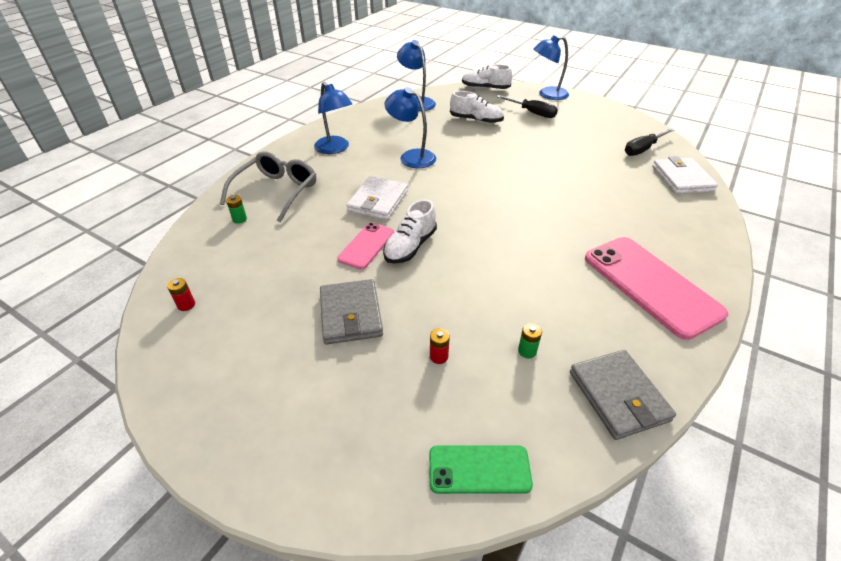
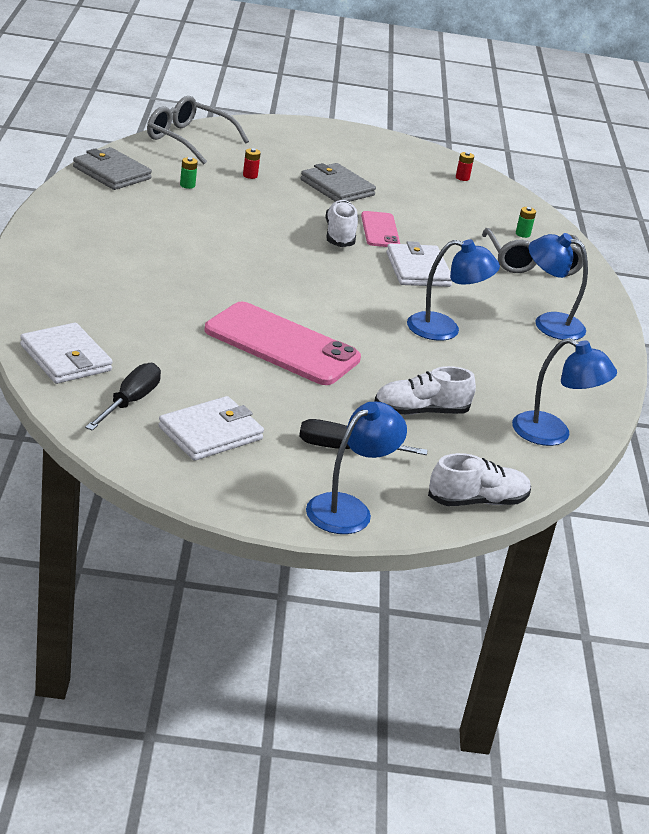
camera: 145 degrees right, 10 degrees down
green phone [429,446,533,494] -> grey glasses [147,96,249,165]
pink phone [585,237,728,340] -> pink phone moved to [204,302,361,385]
none -> white wallet [158,396,264,461]

